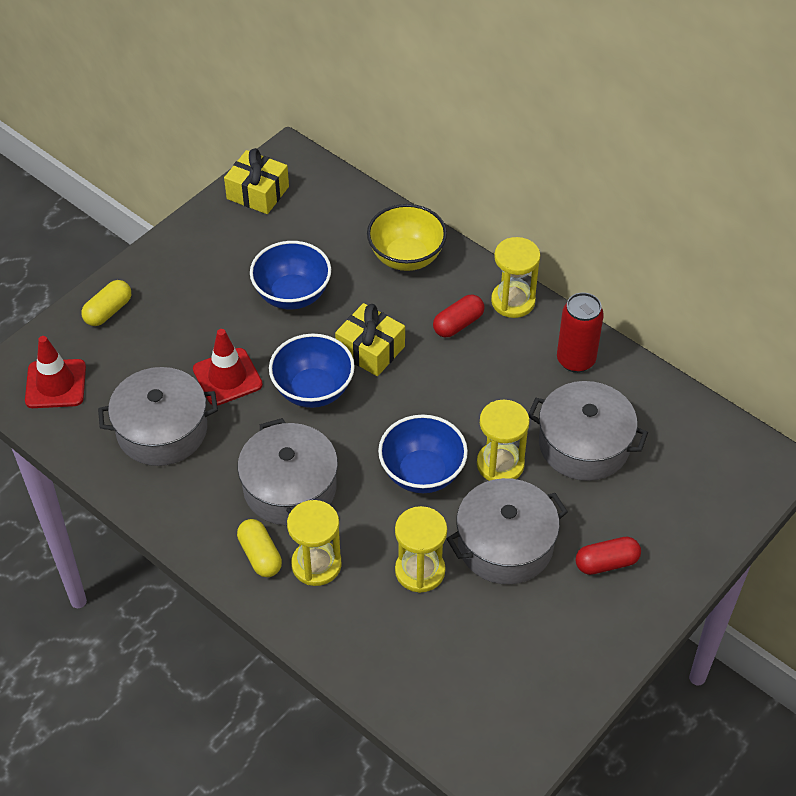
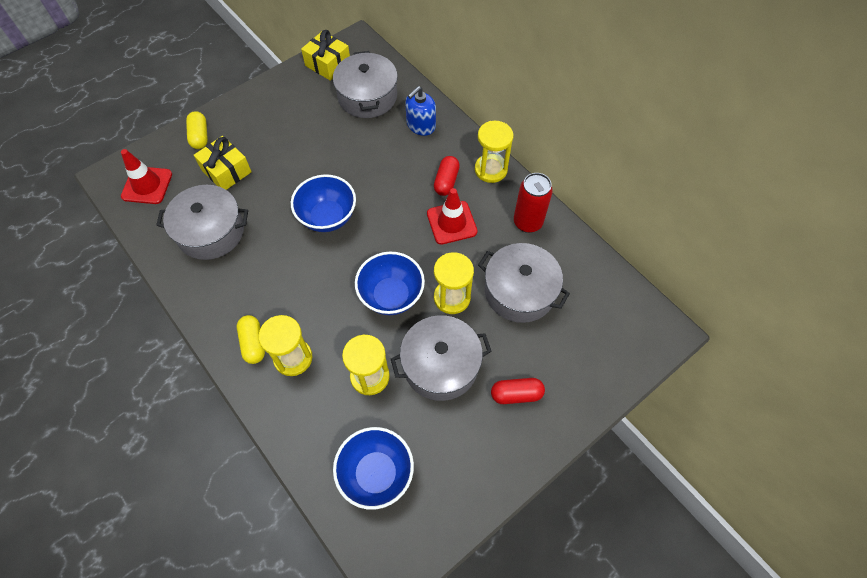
camera: 10 degrees right, 10 degrees up
yellow capsule [81,280,131,326] -> yellow capsule turned 60 degrees counterclockwise [186,111,208,149]
red traffic cone [193,329,263,406] -> red traffic cone moved to [427,188,478,245]
grey pot [238,418,338,525] -> grey pot moved to [333,51,398,118]
blue bowl [250,241,331,310] -> blue bowl moved to [333,427,414,510]
yellow gift [335,303,405,376] -> yellow gift moved to [194,136,252,190]
yellow bowl [367,204,447,271] -> blue soap dispenser [405,86,436,136]
red capsule [433,295,484,338] -> red capsule turned 45 degrees counterclockwise [434,156,460,196]

